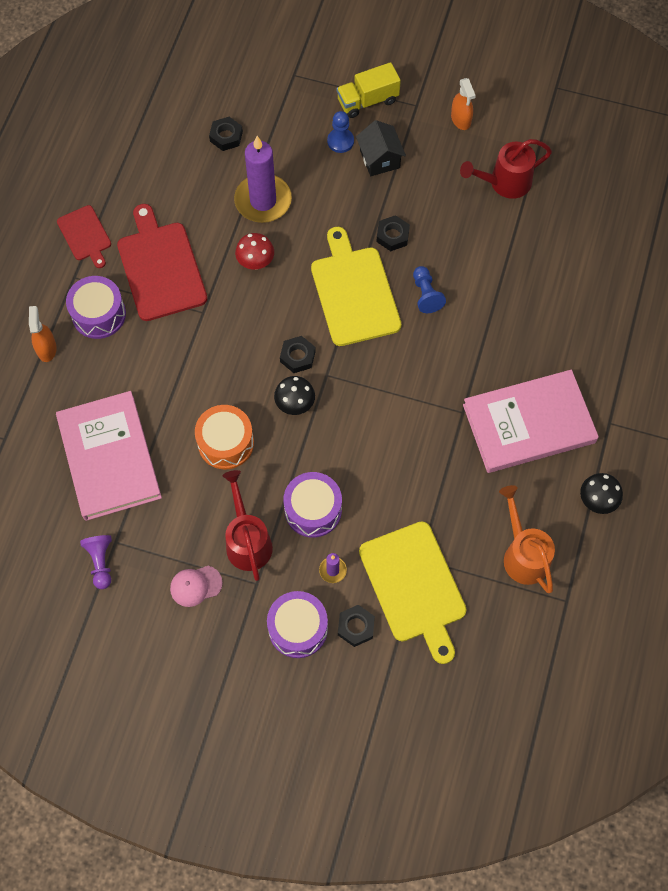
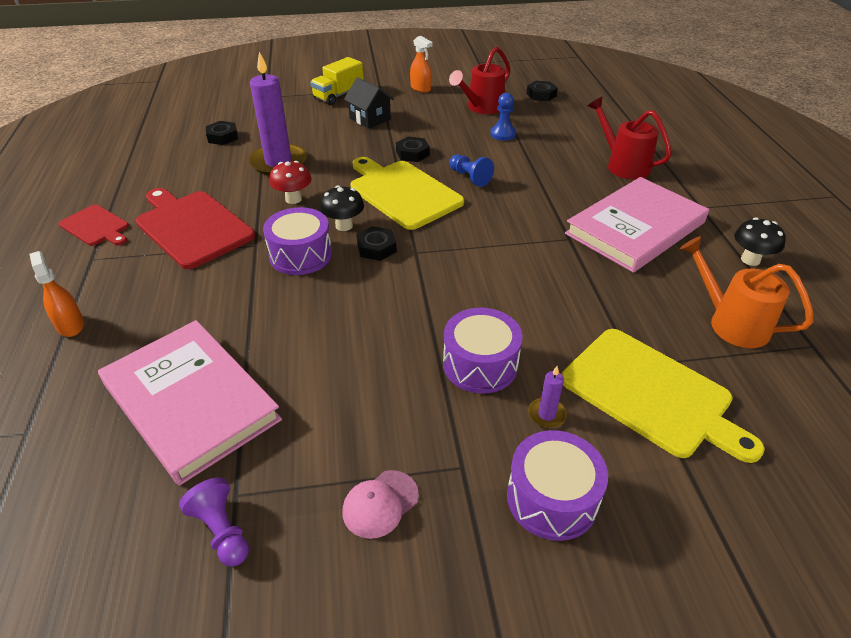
camera: 25 degrees left, 25 degrees down
purple drum [66,276,126,339] -> purple drum moved to [263,207,332,275]
orange drum [195,405,254,470] -> none
red watering can [223,470,273,581] -> red watering can moved to [588,97,672,180]
black mushroom [274,376,315,415] -> black mushroom moved to [320,185,364,231]
blue pawn [327,111,354,153] -> blue pawn moved to [490,93,516,141]
black nut [338,605,375,647] -> black nut moved to [527,81,558,101]

